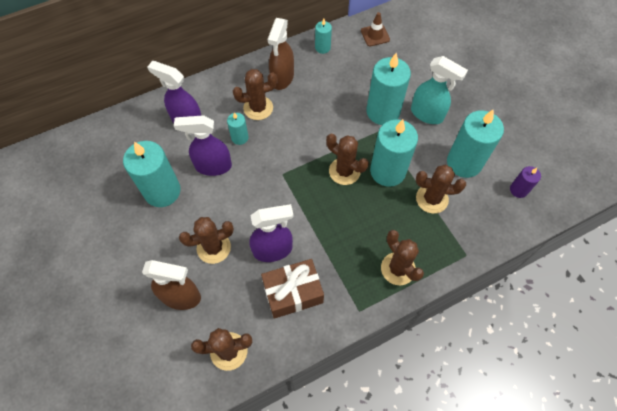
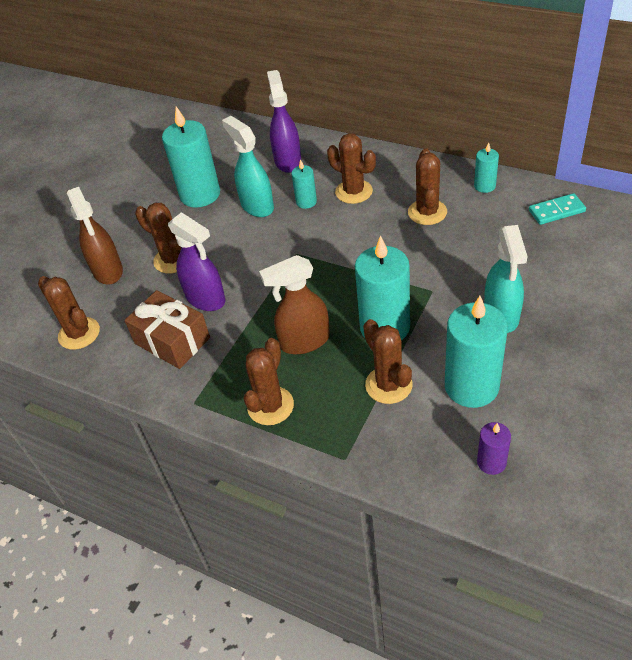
camera: 60 degrees right, 15 degrees down
purple spray bottle [174,115,232,176] -> turquoise spray bottle [222,116,274,217]
brown spray bottle [268,18,294,90] -> brown spray bottle moved to [259,255,330,354]
brown cactus [326,134,369,185] -> brown cactus moved to [408,148,447,225]
brown traffic cone [361,12,390,46] -> turquoise domino [529,193,586,225]
turquoise candle [366,53,411,125] -> none

